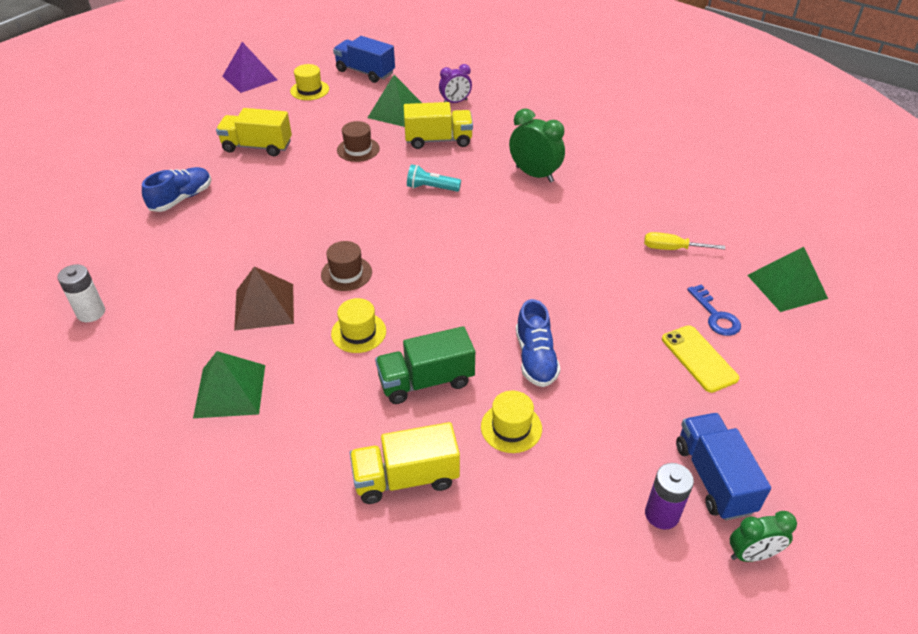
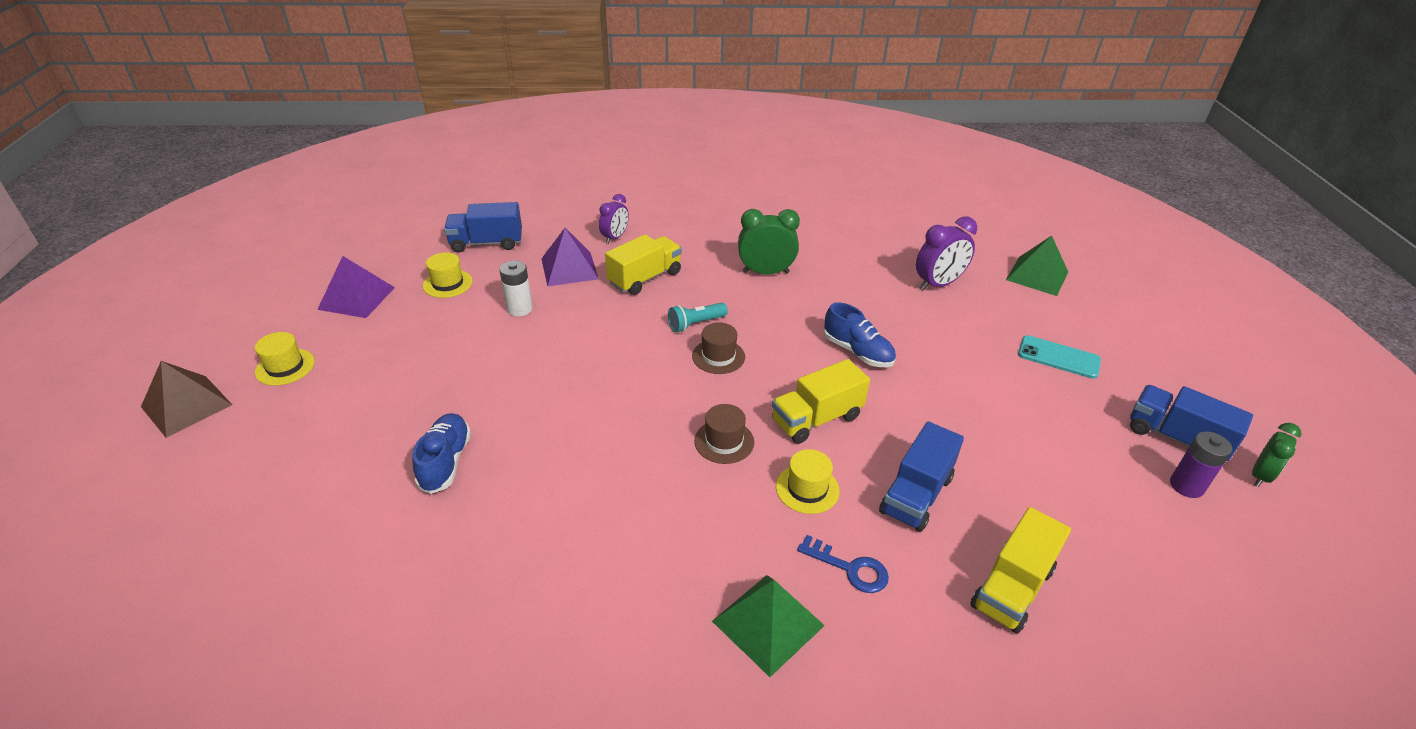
camera: 40 degrees left, 5 degrees down
white battery [57,264,105,322] -> white battery moved to [499,261,533,317]
yellow truck [216,108,292,157] -> yellow truck moved to [772,359,870,444]
brown pyramid [234,266,294,331] -> brown pyramid moved to [141,361,232,438]
brown hat [337,121,380,162] -> brown hat moved to [692,322,745,374]
green pyramid [367,75,422,127] -> purple pyramid [542,228,599,286]
green truck [375,326,475,404] -> blue truck [879,421,964,532]
yellow hat [481,390,542,453] -> yellow hat moved to [255,332,315,386]
blue shoe [516,299,560,387] -> blue shoe moved to [824,302,896,367]
yellow screwdriver [644,232,725,250] -> purple clock [916,216,977,291]
yellow phone [662,325,739,393] -> turquoise phone [1018,335,1101,379]
blue key [687,285,741,336] -> blue key moved to [797,535,889,593]

